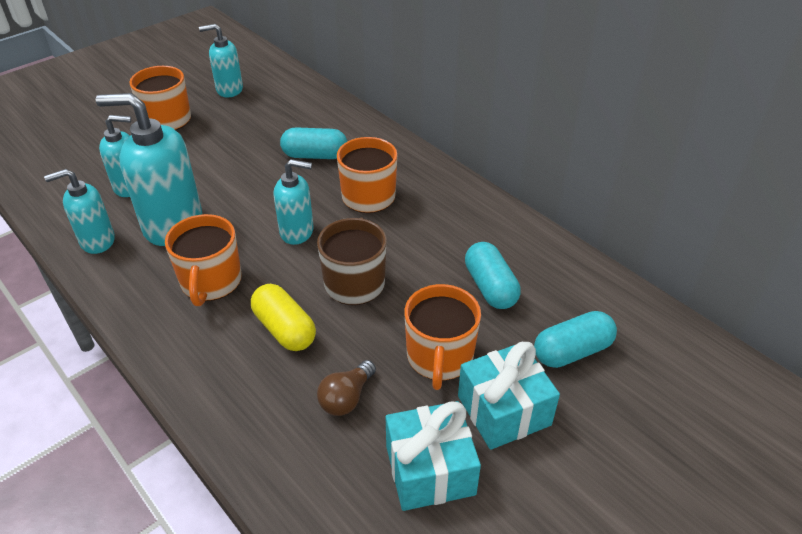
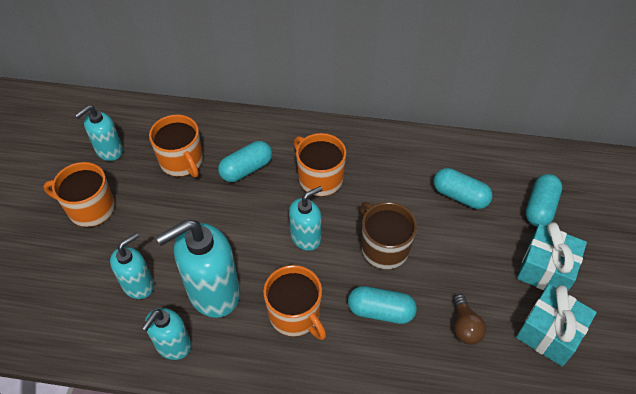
camera: 40 degrees left, 10 degrees up
yellow capsule [251,284,316,351] -> turquoise capsule [348,286,417,324]
orange mug [404,284,481,390] -> orange mug moved to [149,115,203,177]

